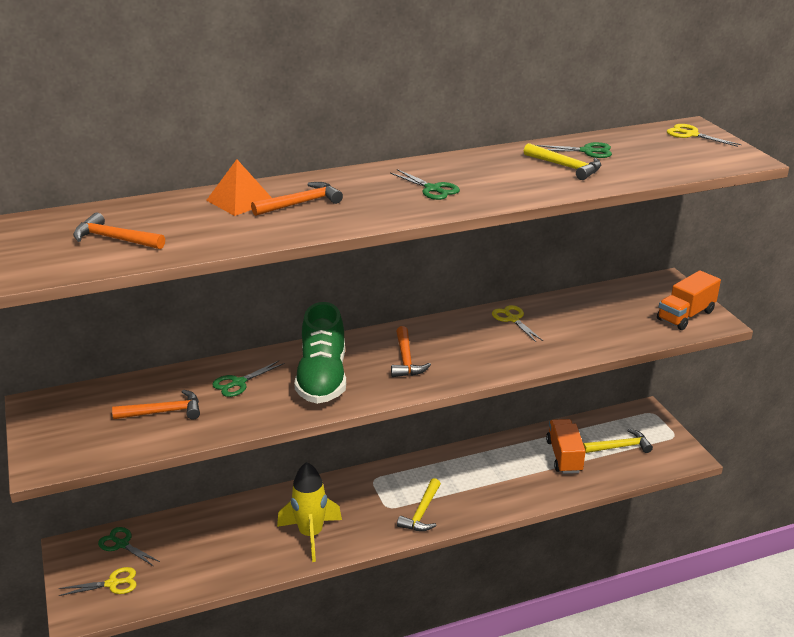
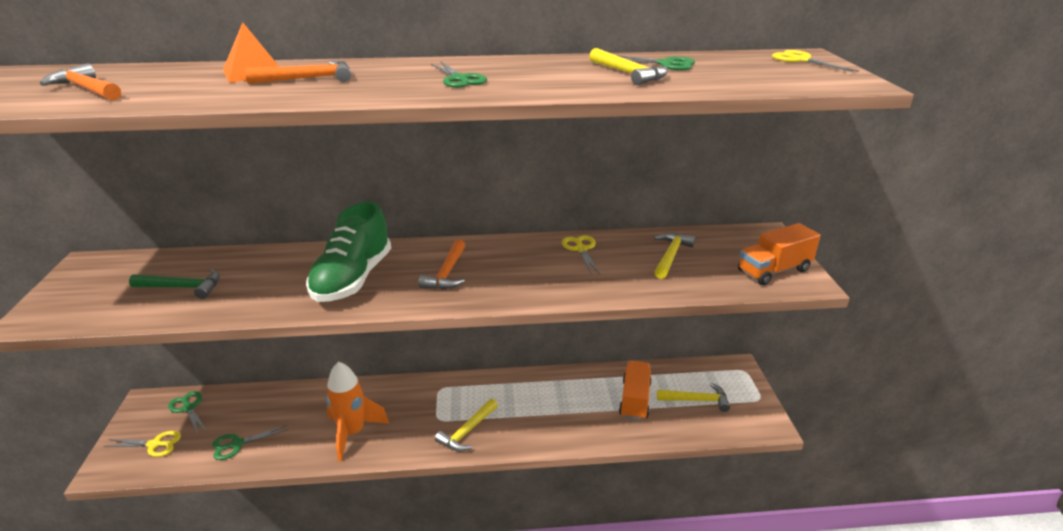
camera: 15 degrees right, 0 degrees up
orange hammer [112,390,200,419] -> green hammer [129,269,220,299]
green scissors [212,361,284,397] -> green scissors moved to [212,425,288,460]
yellow rocket [277,462,342,562] -> orange rocket [326,361,390,462]
none -> yellow hammer [654,233,696,279]

